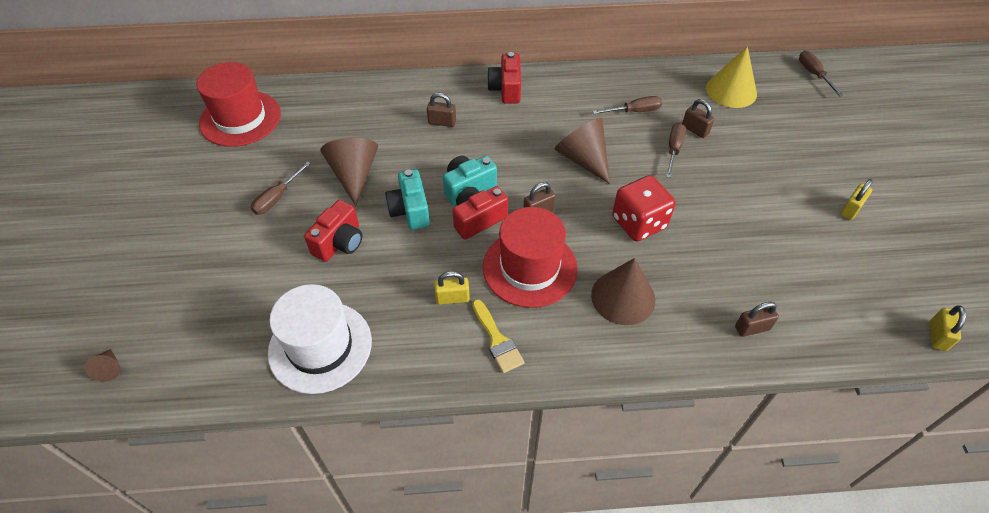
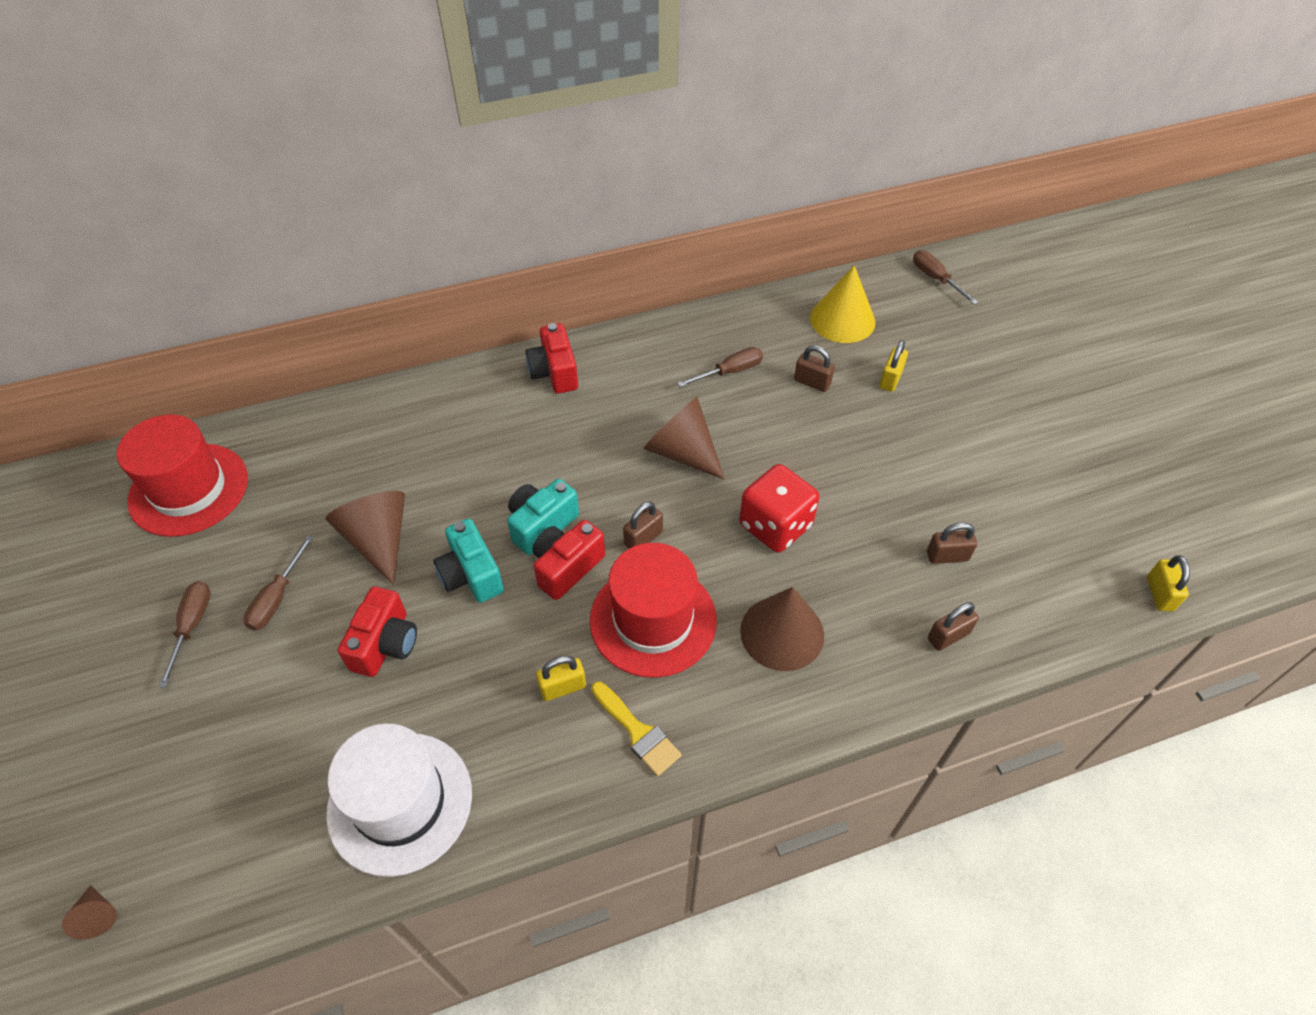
camera: 15 degrees left, 0 degrees up
brown padlock [427,93,456,127] -> brown padlock moved to [927,522,977,564]
brown screwdriver [666,123,686,178] -> brown screwdriver moved to [158,581,211,688]
yellow padlock [840,179,873,220] -> yellow padlock moved to [879,340,908,392]

